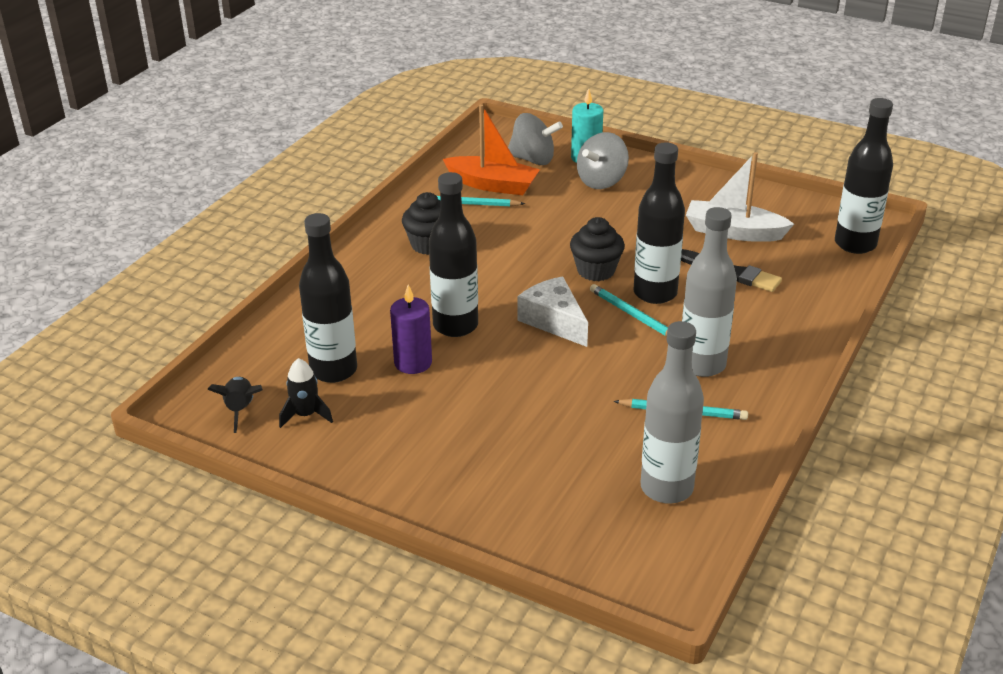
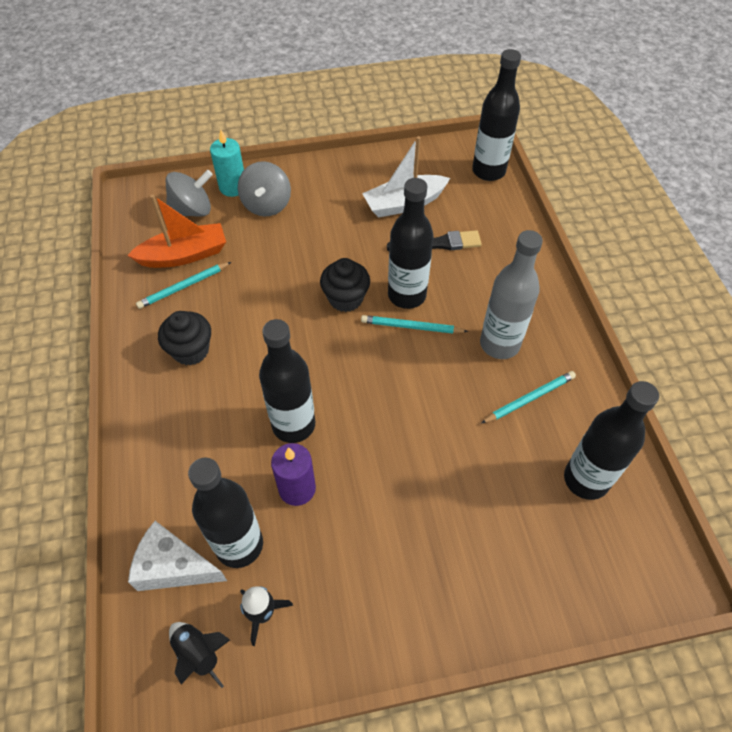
camera: 40 degrees left, 20 degrees up
white cheese [517,277,588,347] -> white cheese moved to [128,521,227,591]
grey bottle [641,321,704,504] -> black bottle [564,381,659,500]

